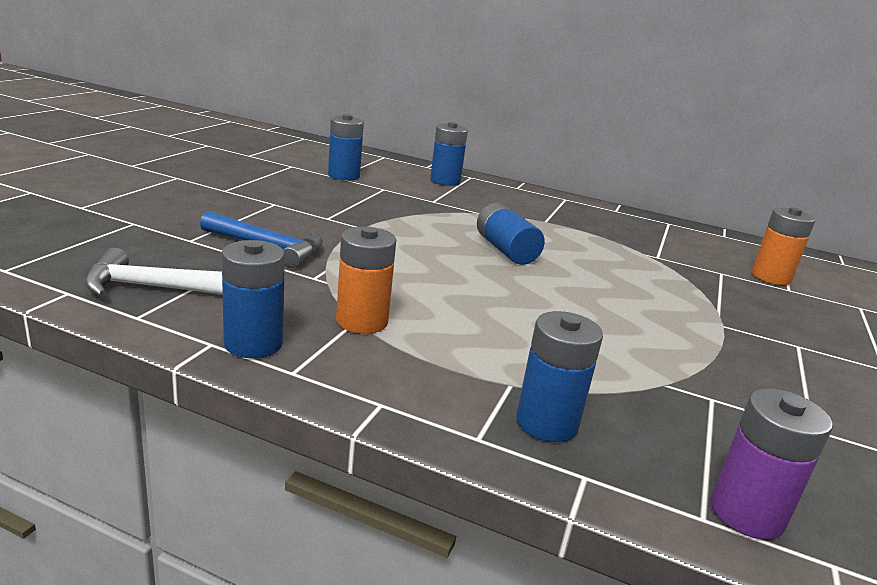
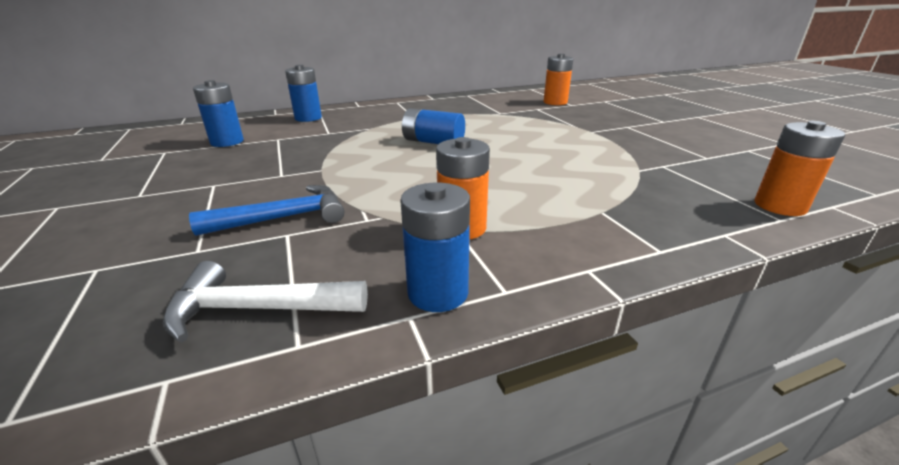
camera: 40 degrees left, 5 degrees up
white hammer [85,248,223,297] -> white hammer turned 45 degrees clockwise [162,261,368,343]
blue battery [517,311,603,442] -> none
purple battery [711,388,833,540] -> orange battery [755,121,845,216]

